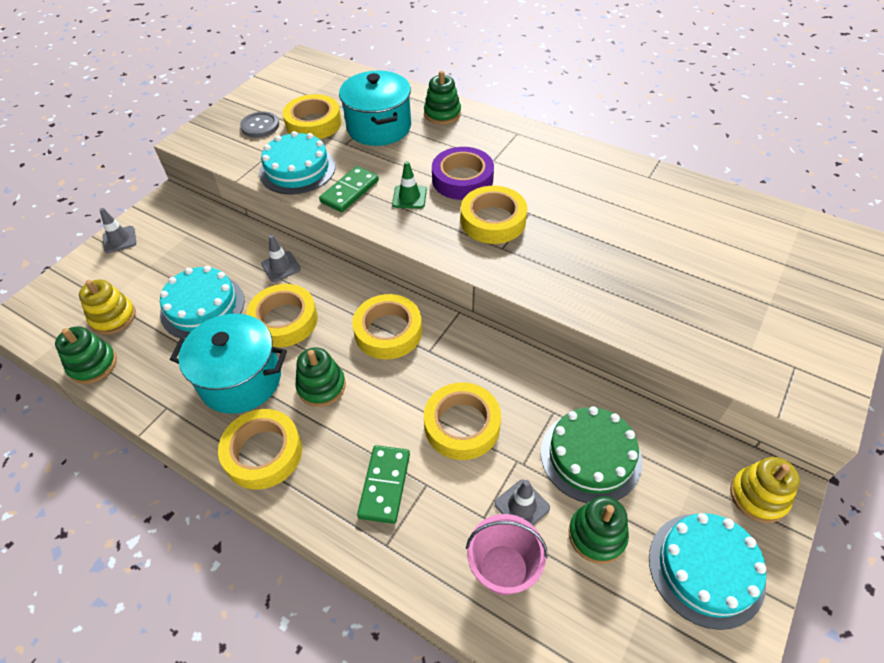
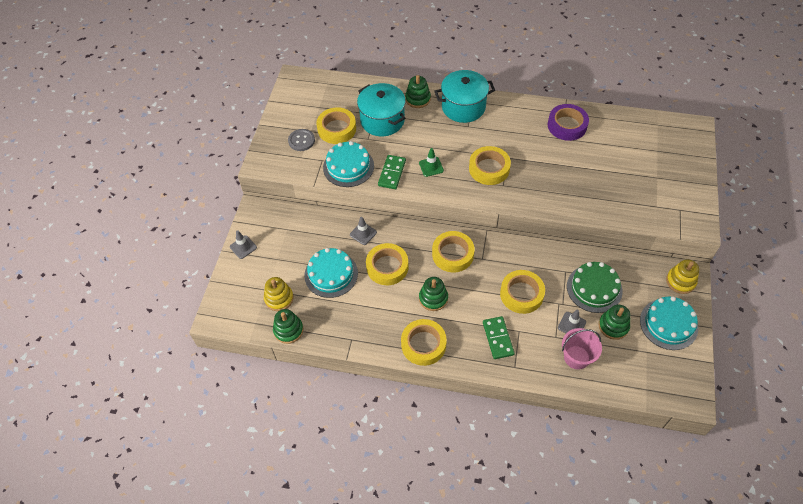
camera: 20 degrees left, 5 degrees up
turquoise pot [170,314,287,414] -> turquoise pot moved to [435,70,495,123]
purple tape [432,147,494,200] -> purple tape moved to [548,104,589,141]

